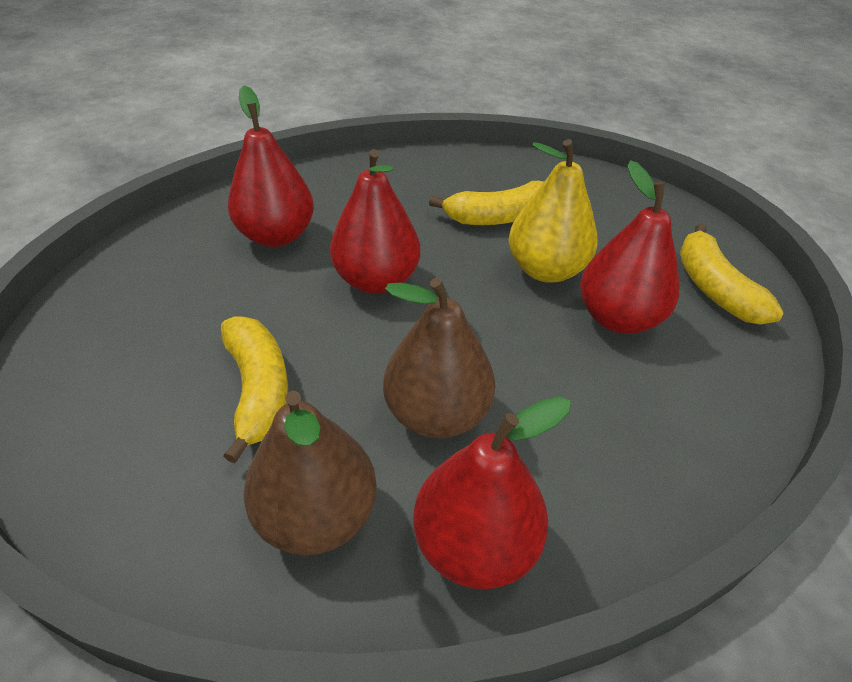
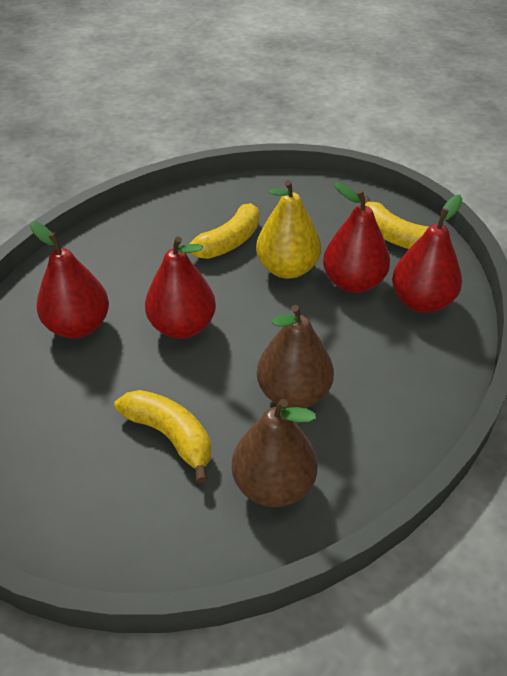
camera: 30 degrees left, 0 degrees up
red pear [413,397,571,589] -> red pear moved to [392,195,462,313]

